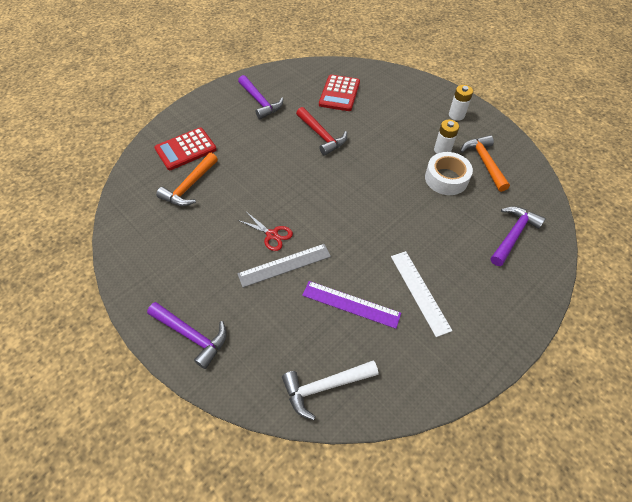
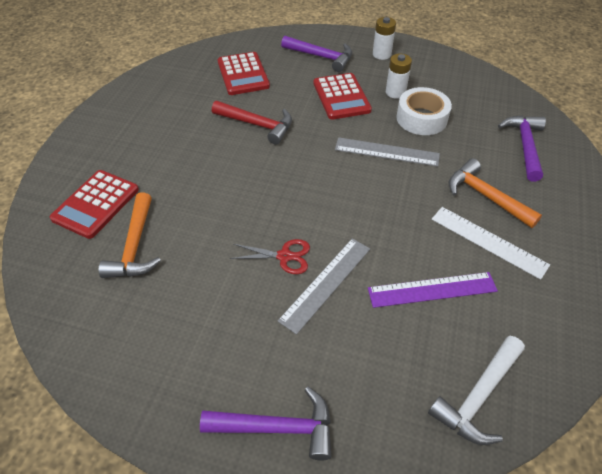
camera: 30 degrees left, 5 degrees down
purple hammer [238,75,283,119] -> purple hammer moved to [281,36,352,72]
orange hammer [460,135,510,192] -> orange hammer moved to [449,158,542,228]
none -> red calculator [313,73,372,120]
none -> grey ruler [335,137,440,167]

